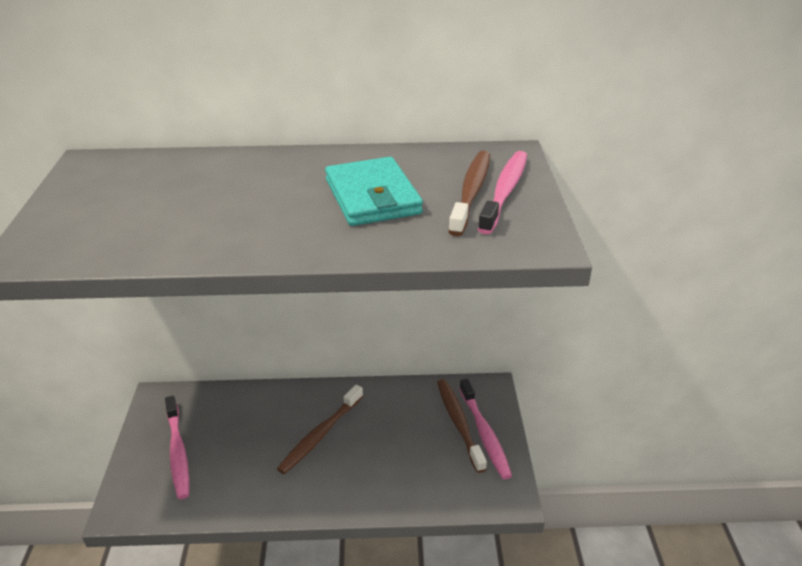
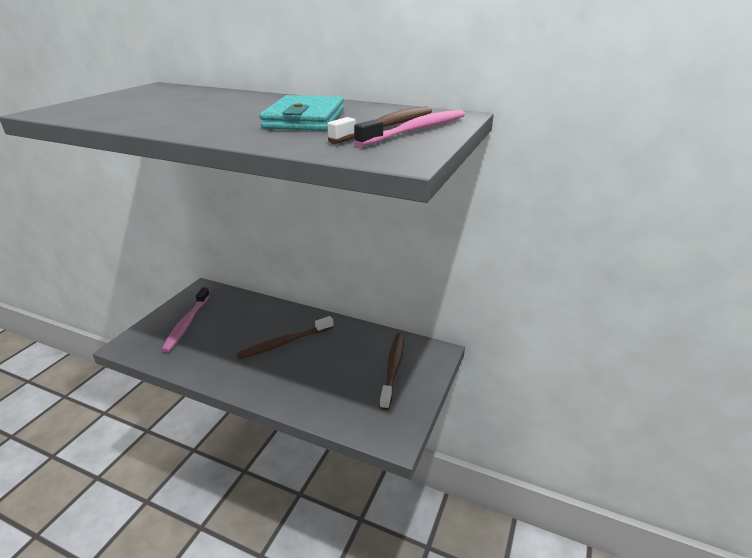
camera: 25 degrees right, 5 degrees down
pink toothbrush [459,379,512,479] -> none

